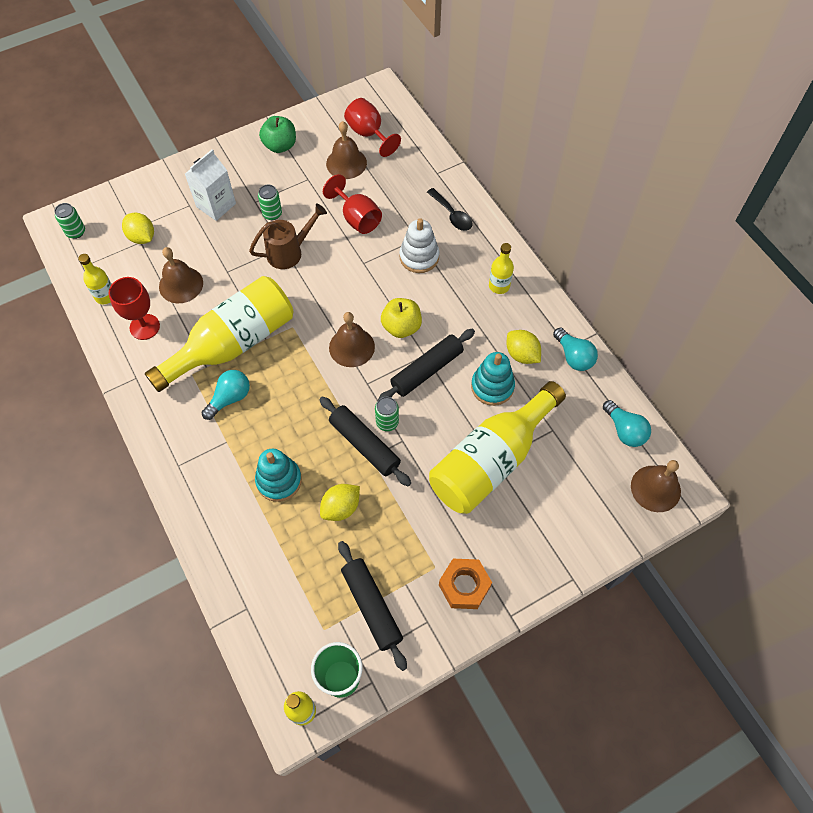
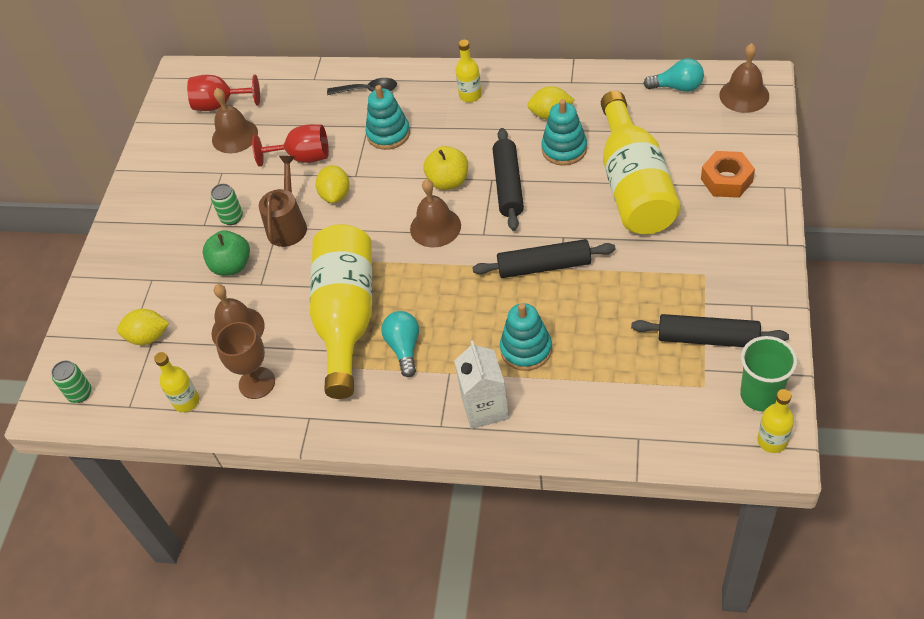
camera: 45 degrees left, 10 degrees down
red goblet [109,277,160,340] -> brown goblet [216,322,275,399]
white carton [185,149,236,221] -> white carton moved to [454,340,509,429]
green apple [259,116,296,153] -> green apple moved to [203,230,250,276]
yellow lemon [320,484,360,521] -> yellow lemon moved to [315,165,350,203]
green can [375,397,399,431] -> none
white stacking toy [400,218,439,273] -> turquoise stacking toy [365,85,410,150]
orange nut [439,559,492,609] -> orange nut moved to [701,151,755,198]
turquoise light bulb [553,328,598,371] -> none

